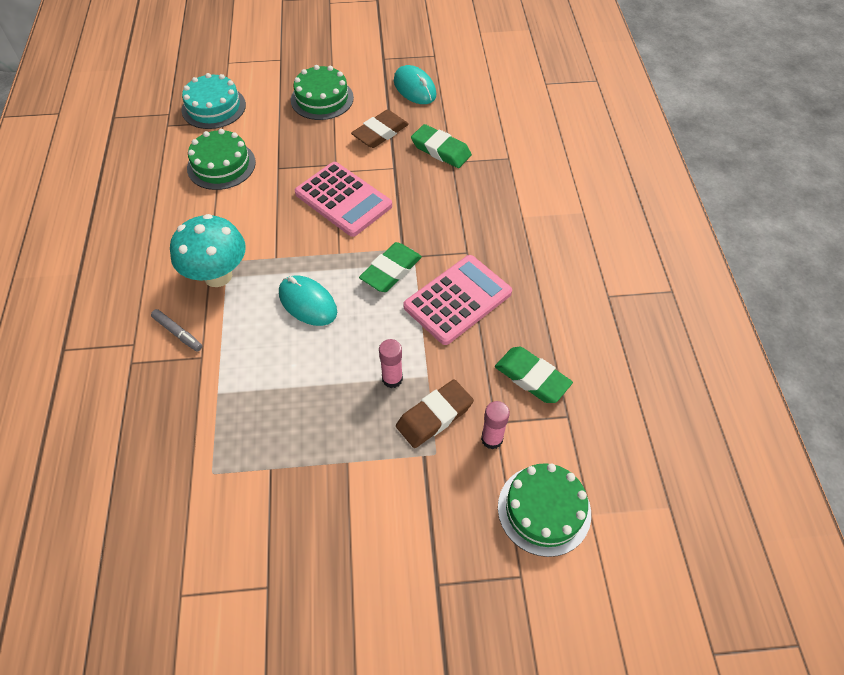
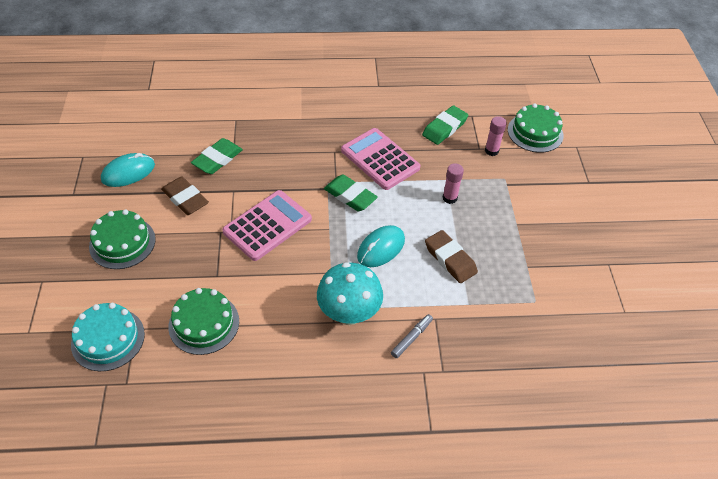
camera: 90 degrees left, 5 degrees down
brown eraser [396,379,474,448] -> brown eraser moved to [425,230,478,283]

